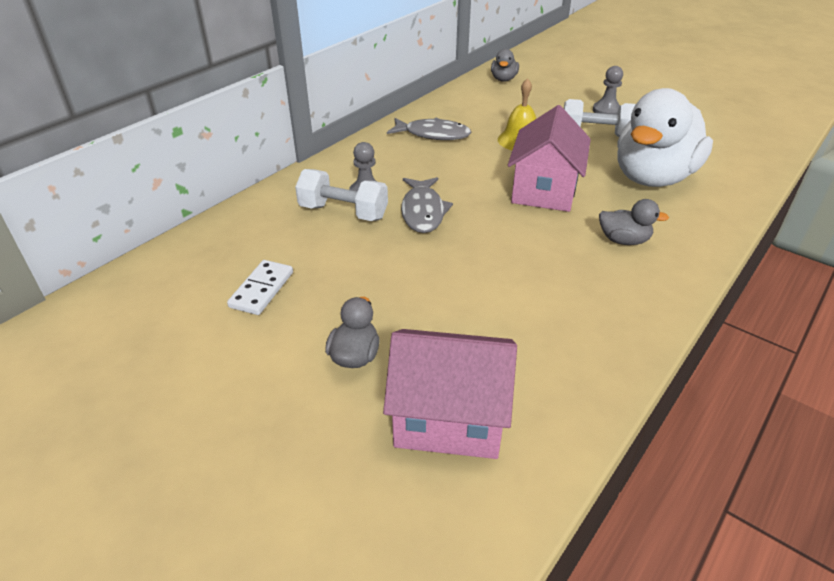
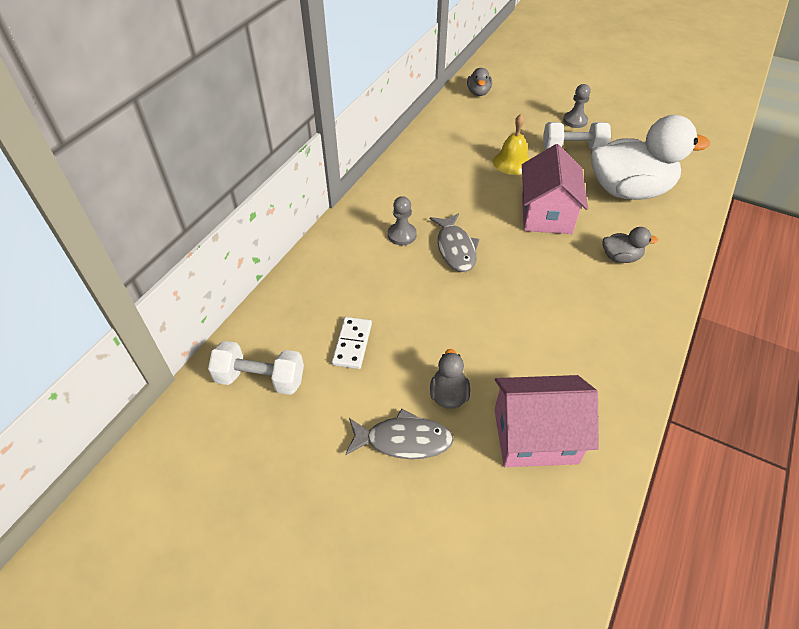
camera: 10 degrees left, 10 degrees up
white dumbbell [295,169,388,221] -> white dumbbell moved to [208,341,304,395]
grey fish [387,118,471,140] -> grey fish moved to [345,408,454,459]
white duck [617,88,713,187] -> white duck turned 120 degrees counterclockwise [591,115,710,200]

